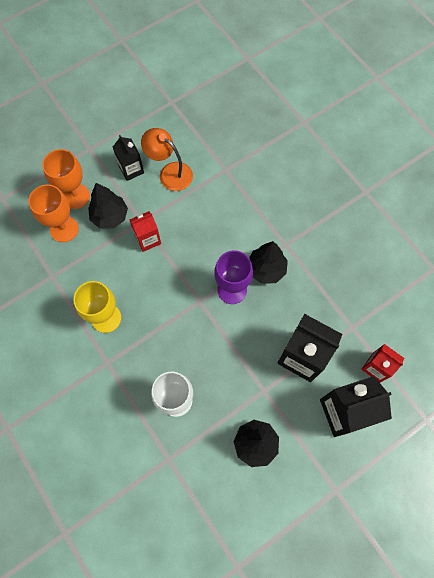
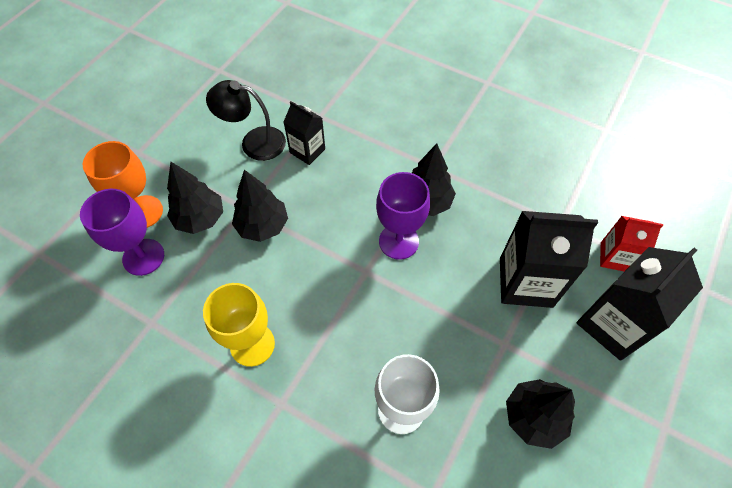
camera: 25 degrees left, 10 degrees down
orange goblet [28,185,79,242] -> purple goblet [80,189,164,276]
black carton [113,135,144,181] -> black carton moved to [284,101,325,165]
red carton [129,211,161,252] -> black tree [232,170,288,242]
orange lamp [141,128,193,191] -> black lamp [206,80,286,161]

